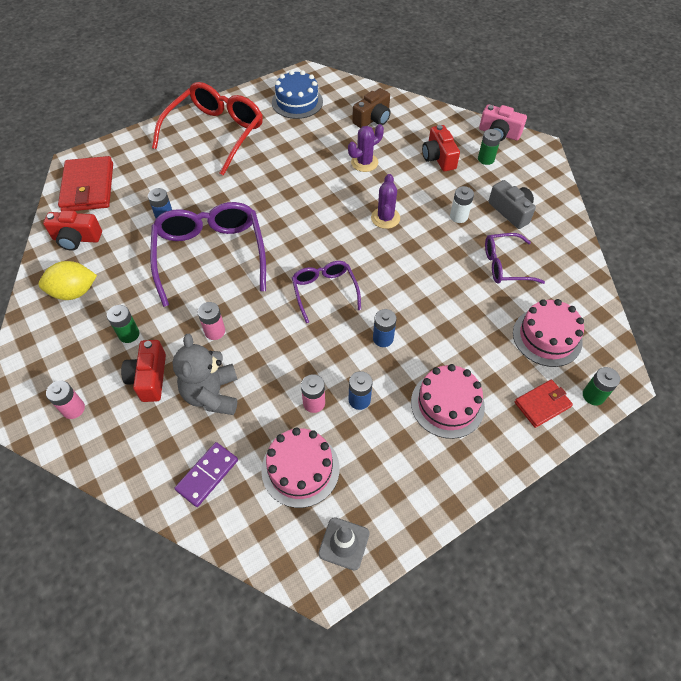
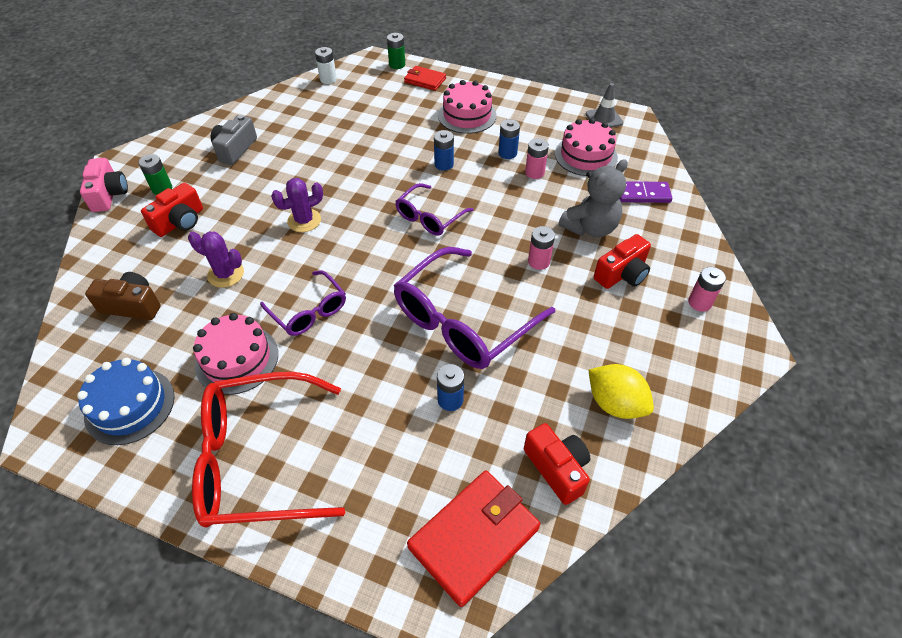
camera: 125 degrees left, 5 degrees down
green battery [107,305,139,343] -> none
white battery [450,186,474,223] -> white battery moved to [315,47,337,84]
purple glasses [485,233,545,284] -> purple glasses moved to [260,271,346,336]
pink cake [513,299,584,367] -> pink cake moved to [193,313,278,395]

